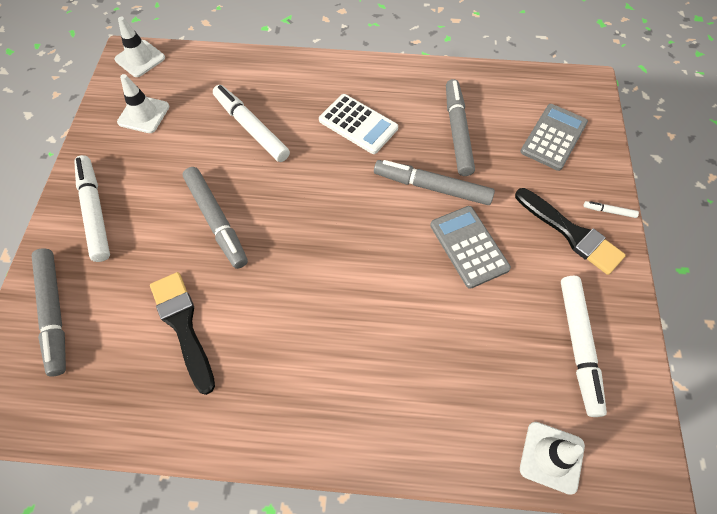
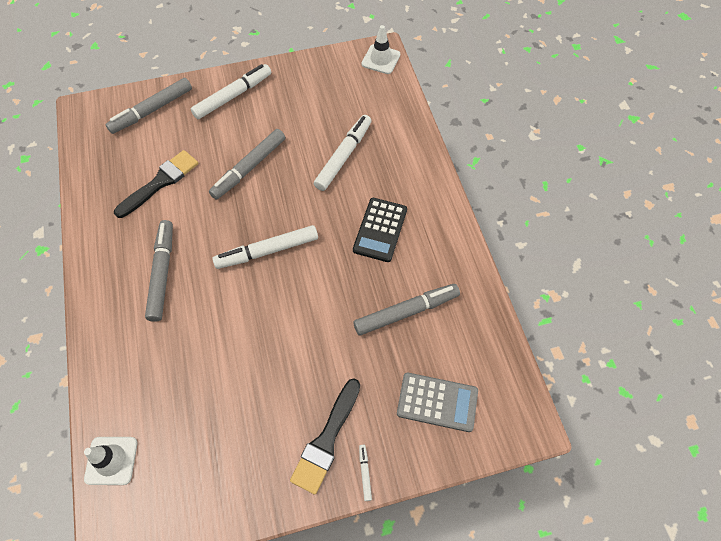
camera: 70 degrees right, 0 degrees up
white traffic cone [117,74,169,133] -> none
white calculator [319,94,398,154] -> black calculator [353,198,407,262]
grey marker [374,160,495,205] -> grey marker moved to [145,220,173,322]
grey calculator [430,206,511,289] -> none
white marker [561,276,607,417] -> white marker moved to [212,225,318,269]

